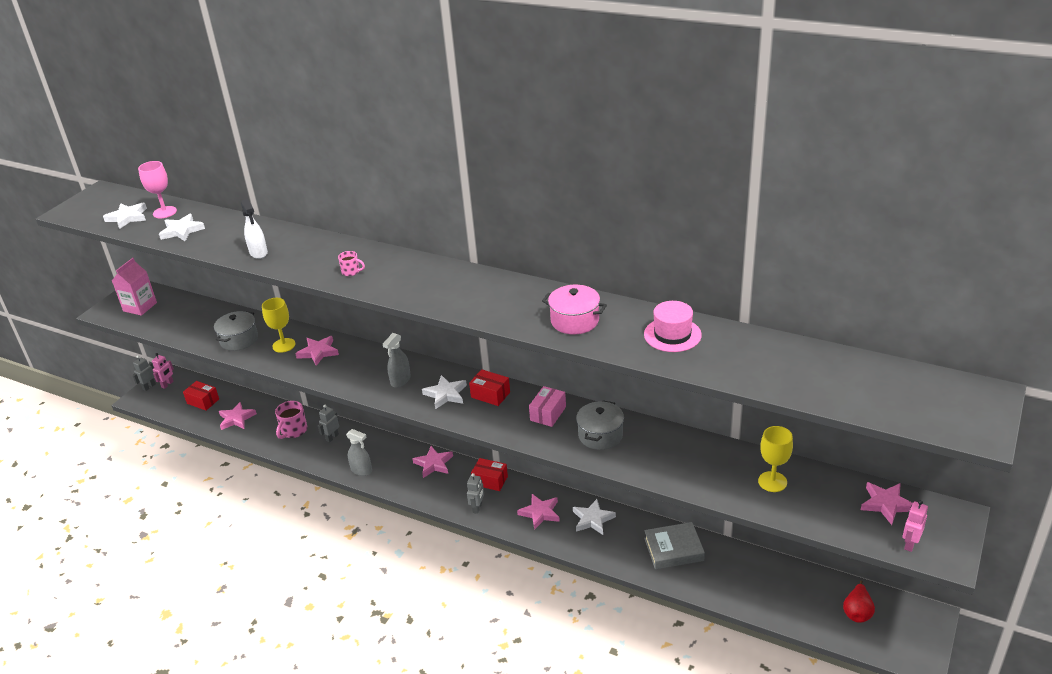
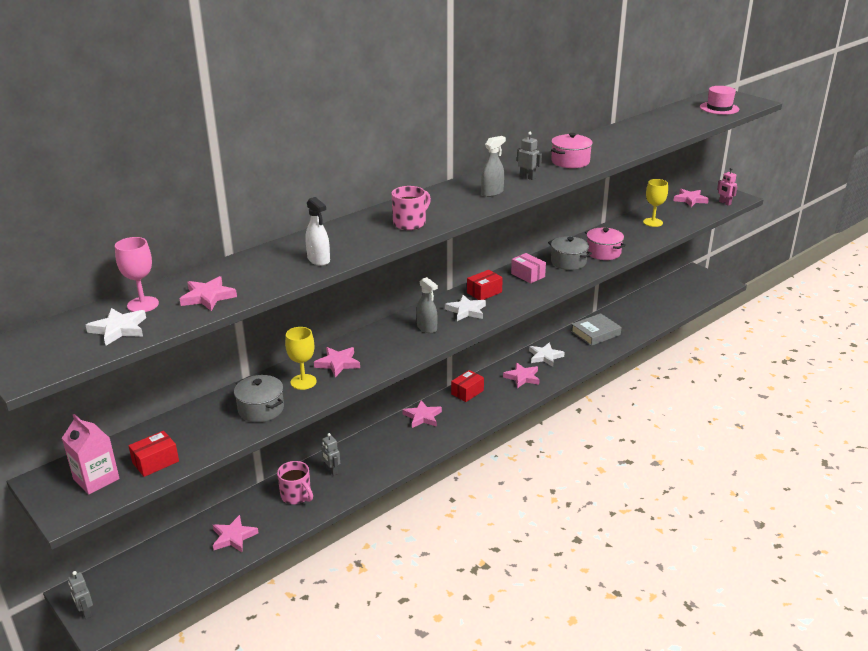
camera: 70 degrees left, 5 degrees down
pink robot [152,353,174,389] -> none
white star [159,214,205,241] -> pink star [180,276,237,311]
red box [183,381,219,410] -> red box moved to [128,431,179,477]
white spray bottle [241,199,268,259] -> white spray bottle turned 60 degrees clockwise [305,197,330,266]
pink mug [338,251,365,276] -> pink mug [391,186,431,230], size x1.78
grey spray bottle [346,429,372,476] -> grey spray bottle moved to [481,136,506,197]
grey robot [467,473,484,514] -> grey robot moved to [517,132,542,180]
pink hat [644,301,702,352] -> pink hat moved to [700,86,739,115]
grey book [644,522,705,569] -> grey book turned 45 degrees clockwise [571,313,621,346]
red pear [843,580,875,623] -> none
none -> pink pot [585,228,626,260]

